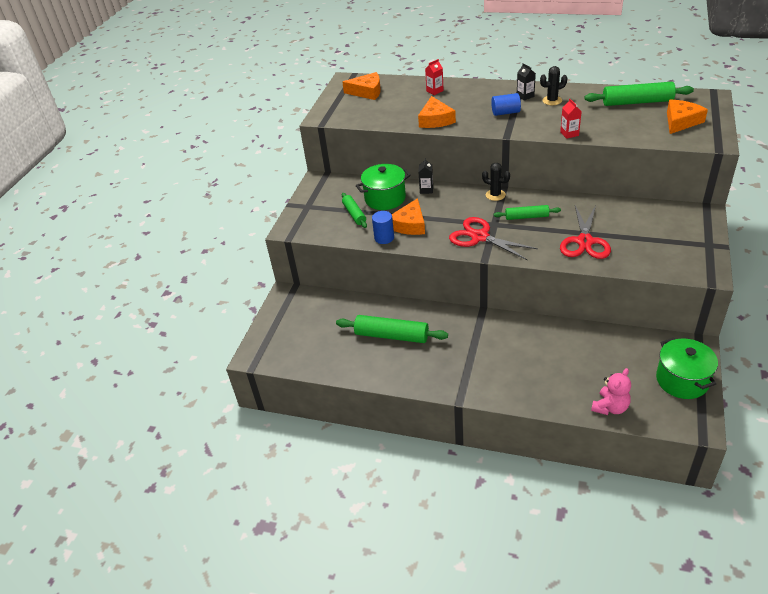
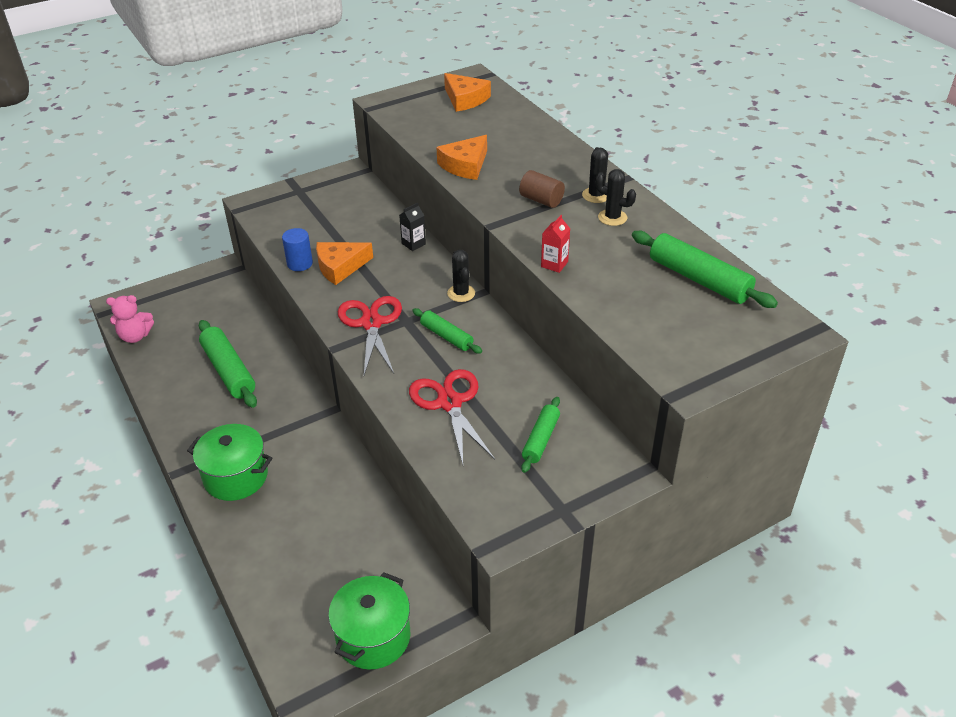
camera: 40 degrees right, 0 degrees up
green rolling pin [342,193,367,228] -> green rolling pin moved to [521,397,560,473]
green pot [356,164,411,210] -> green pot moved to [187,424,272,501]
red carton [425,59,444,95] -> none
blue cylinder [491,93,521,116] -> brown cylinder [519,170,565,208]
black carton [517,63,536,101] -> black cactus [582,147,608,203]
red scissors [560,205,611,259] -> red scissors turned 105 degrees clockwise [409,369,495,465]
pink teddy bear [591,368,631,415] -> pink teddy bear moved to [106,295,154,343]
orange cheese [667,100,708,134] -> none

